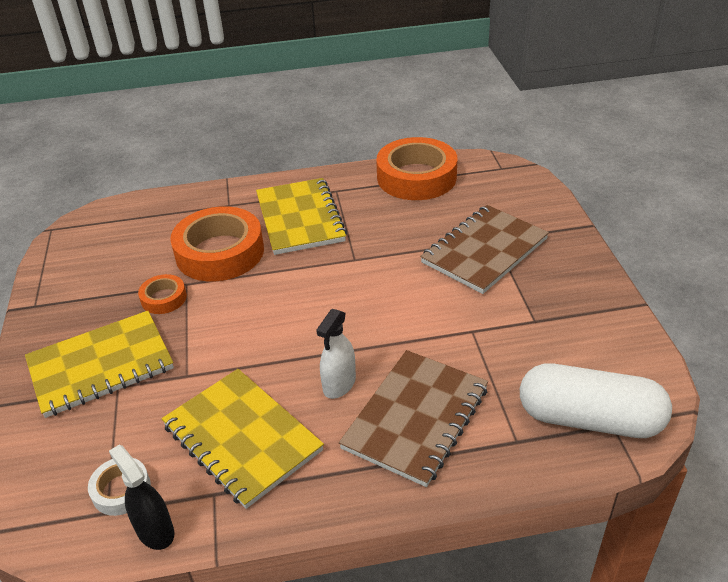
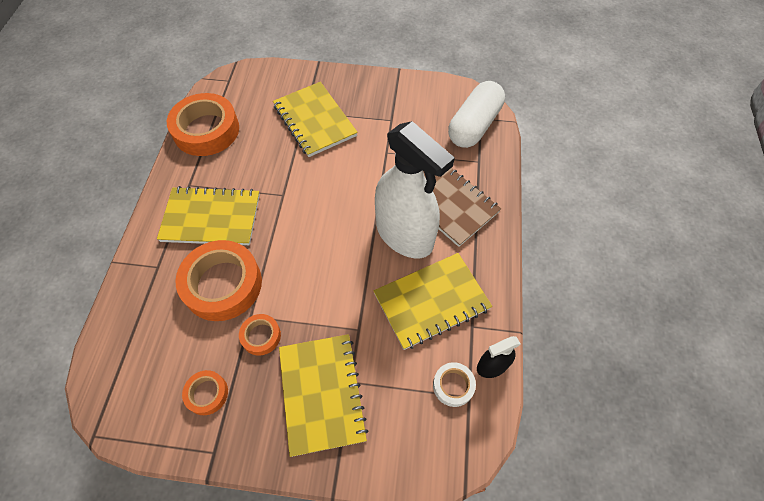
camera: 75 degrees left, 20 degrees up
white spray bottle [316,309,356,399] -> white spray bottle [375,121,455,258], size x2.24
brown notebook [420,205,549,294] -> yellow notebook [273,82,358,157]
none -> orange tape [182,370,228,415]

